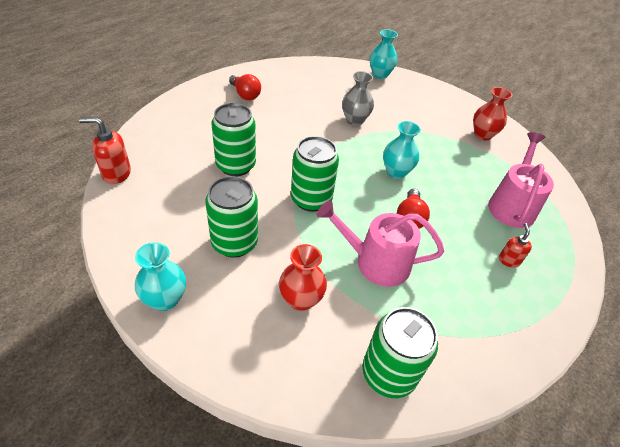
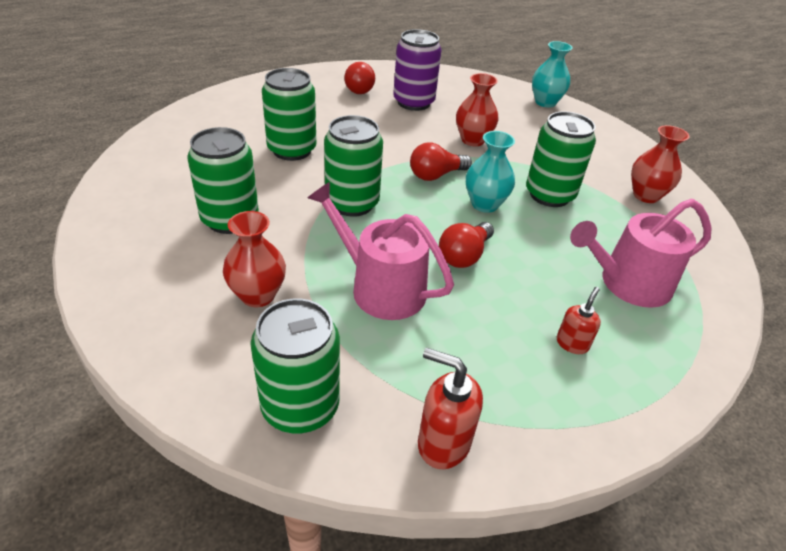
camera: 25 degrees right, 5 degrees down
red soap dispenser [79,117,131,184] -> red soap dispenser moved to [418,348,483,469]
turquoise vase [135,242,186,311] -> none
grey vase [342,71,374,126] -> red vase [456,73,499,146]
pink watering can [488,132,554,228] -> pink watering can turned 150 degrees counterclockwise [570,199,712,308]
none -> purple can [393,29,441,111]
none -> red light bulb [410,143,472,181]
none -> green can [526,111,596,207]

